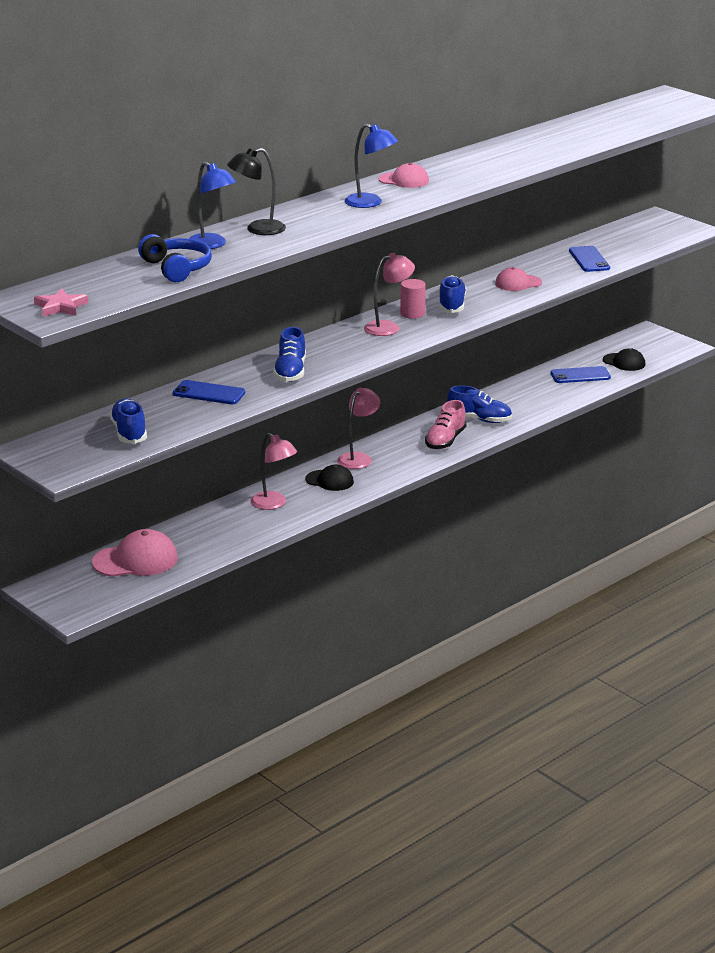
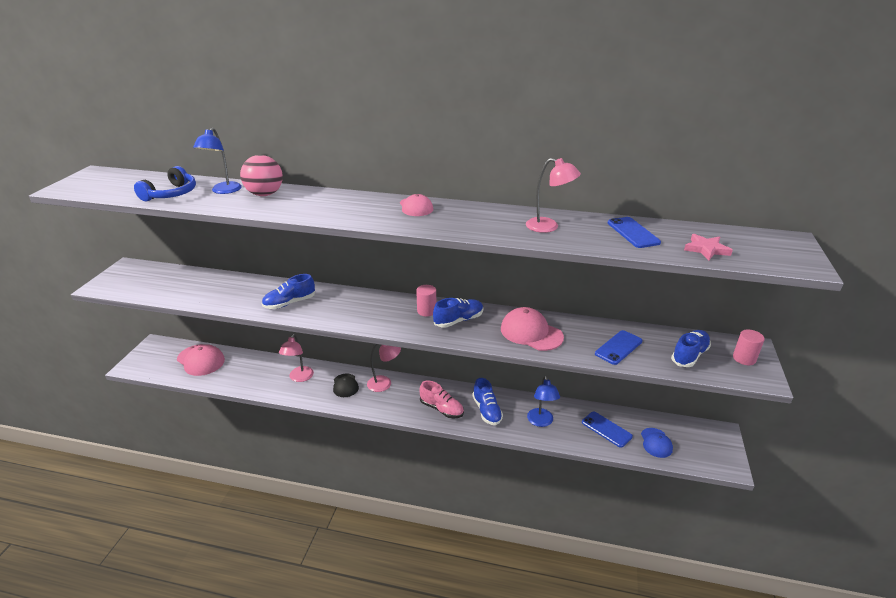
camera: 55 degrees right, 5 degrees up
pink star [34,288,88,317] -> pink star moved to [684,234,733,260]
blue shoe [110,399,147,444] -> blue shoe moved to [671,330,711,367]
blue phone [173,380,245,404] -> blue phone moved to [608,217,661,248]
black lamp [227,148,286,235] -> pink ball [240,155,283,196]
blue lamp [345,124,398,208] -> blue lamp moved to [527,376,560,427]
pink lamp [364,253,415,336] -> pink lamp moved to [526,158,581,233]
pink shoe [425,400,467,449] -> pink shoe turned 135 degrees counterclockwise [420,381,464,418]
pink cap [495,267,542,291] -> pink cap [501,307,564,351], size x1.61
black cap [603,348,645,371] -> blue cap [641,428,673,458]
none -> pink cylinder [733,330,765,365]

